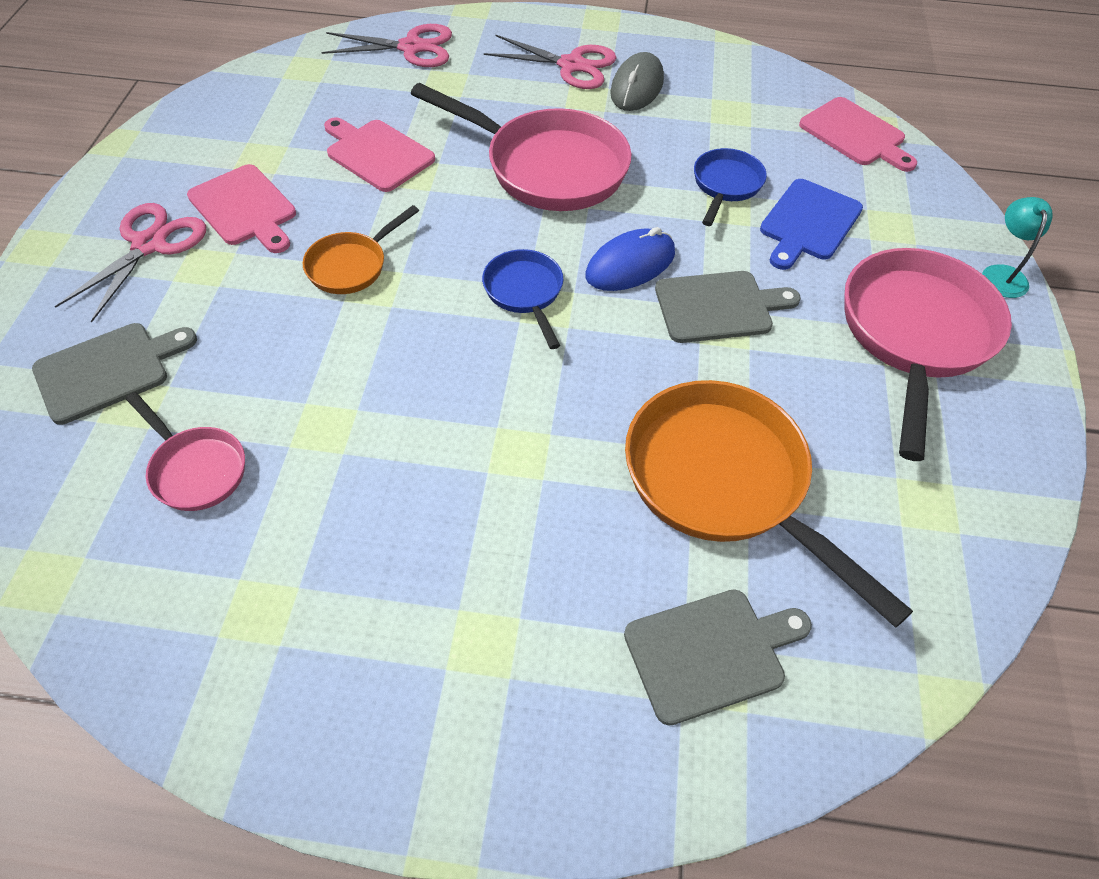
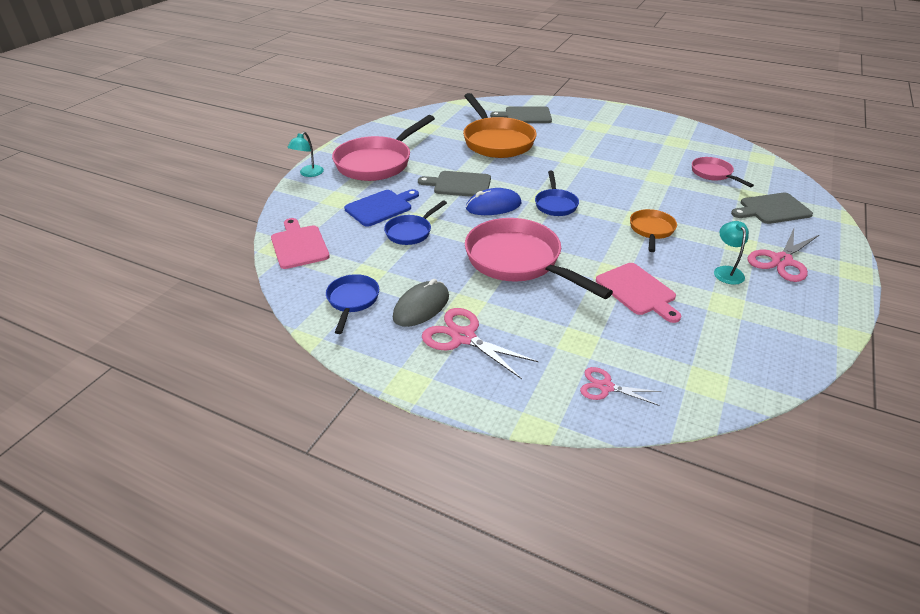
camera: 160 degrees left, 15 degrees down
pink cutting board [187,164,296,253] -> turquoise lamp [714,221,749,285]
orange pan [303,205,419,294] -> orange pan turned 45 degrees counterclockwise [630,209,677,252]
pink scissors [321,24,452,67] -> pink scissors [580,367,661,406], size x0.62
none -> blue pan [326,274,379,334]

